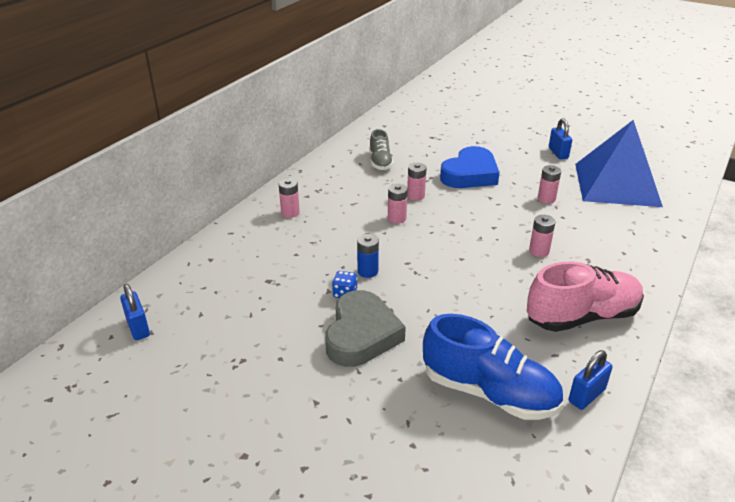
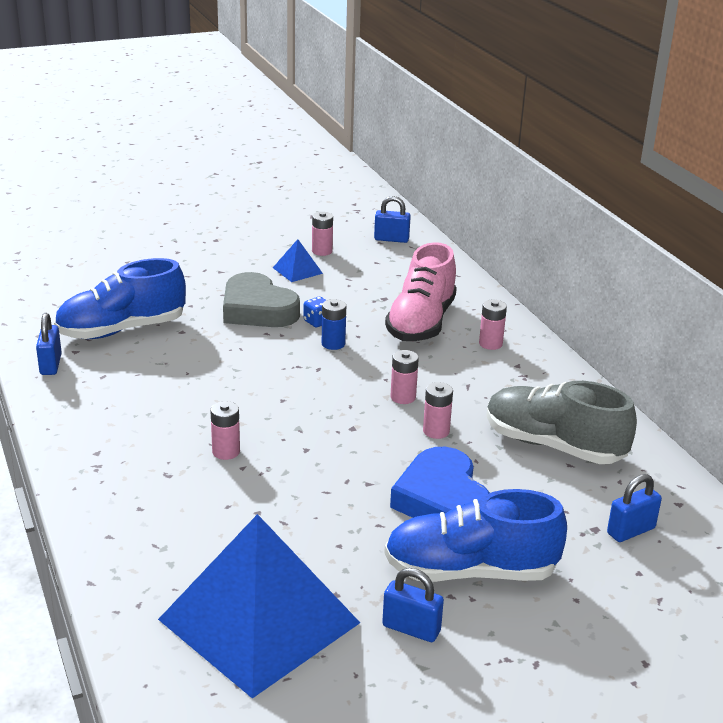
camera: 125 degrees right, 5 degrees down
grey shoe [369,129,394,170] -> grey shoe [486,381,637,464], size x1.78
pink shoe [527,262,644,332] -> pink shoe moved to [385,242,457,341]
pink battery [538,165,561,204] -> pink battery moved to [312,212,333,256]
none -> blue pyramid [273,239,323,282]
none -> blue shoe [384,489,567,582]
none -> blue padlock [607,474,662,542]

